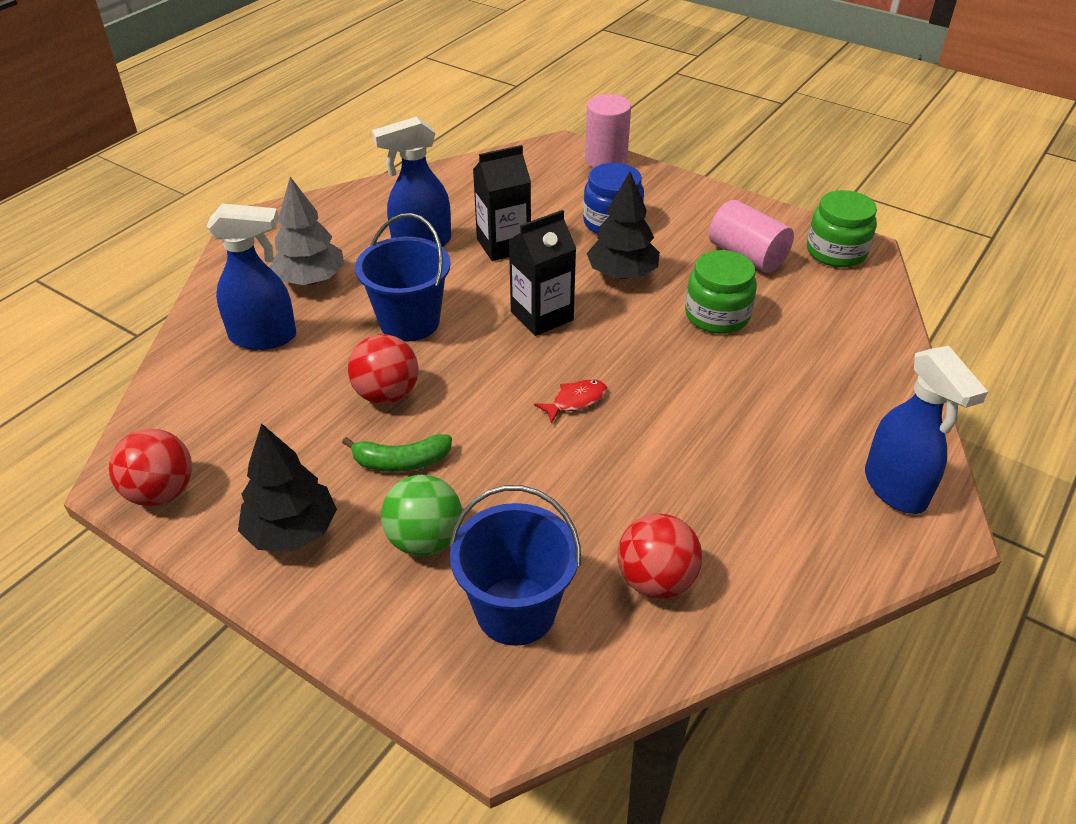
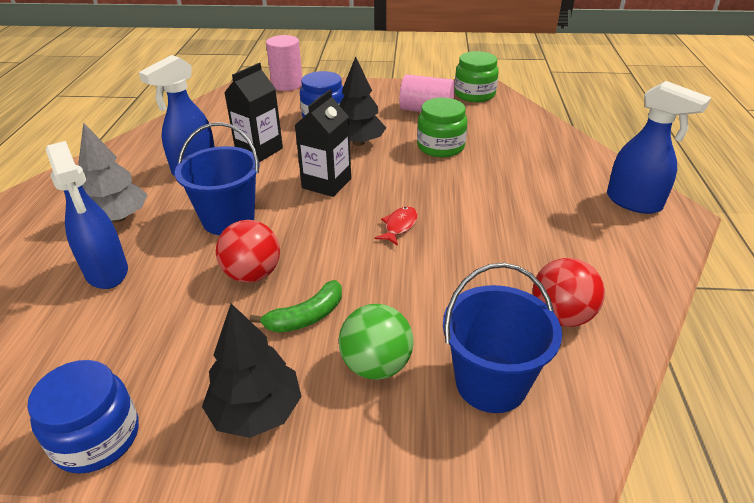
camera: 30 degrees left, 5 degrees down
red ball [109,429,192,506] -> blue jar [27,360,139,474]
blue spray bottle [207,204,296,350] -> blue spray bottle turned 90 degrees clockwise [45,141,128,289]

